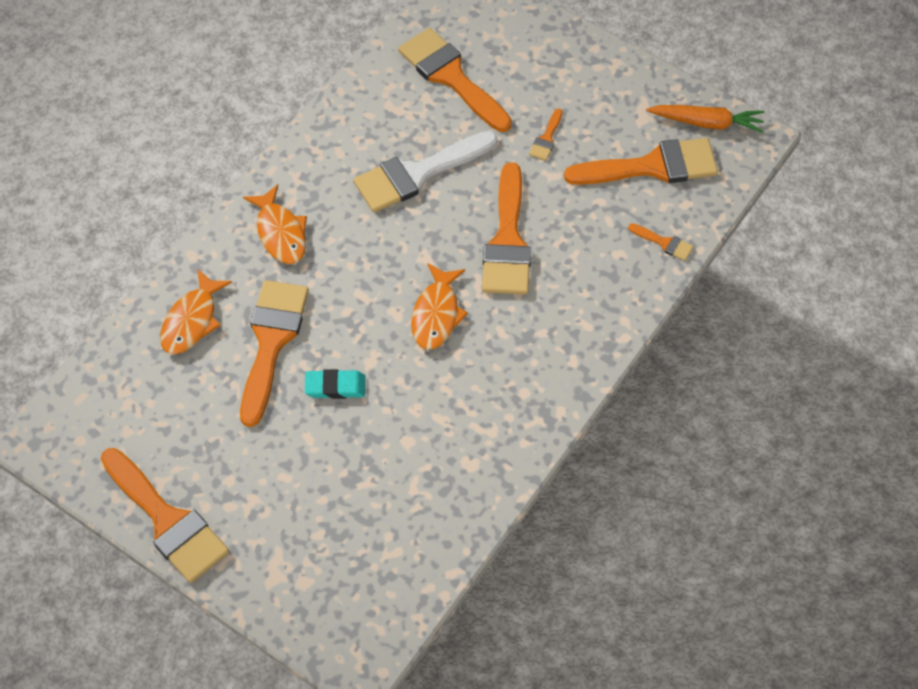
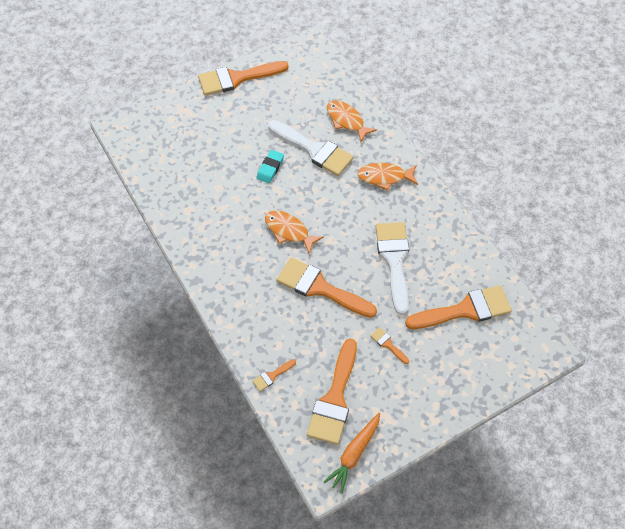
camera: 115 degrees right, 0 degrees up
orange brush [240,280,309,427] -> white brush [268,120,354,176]

